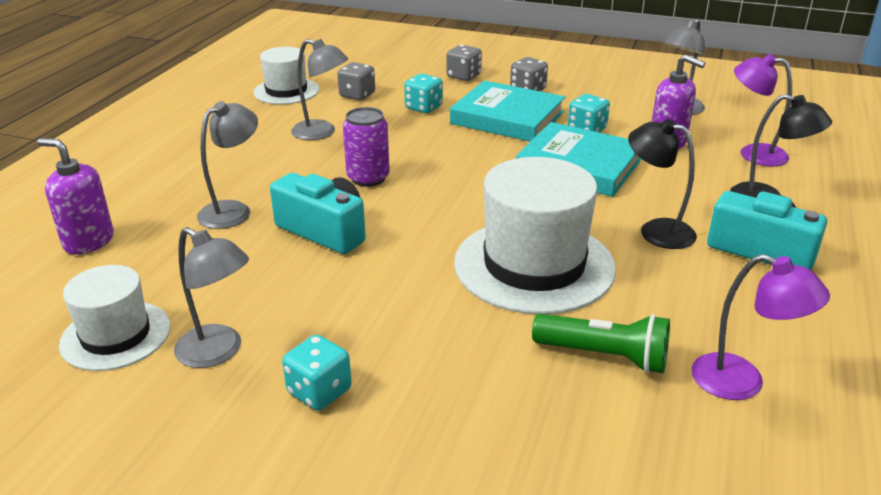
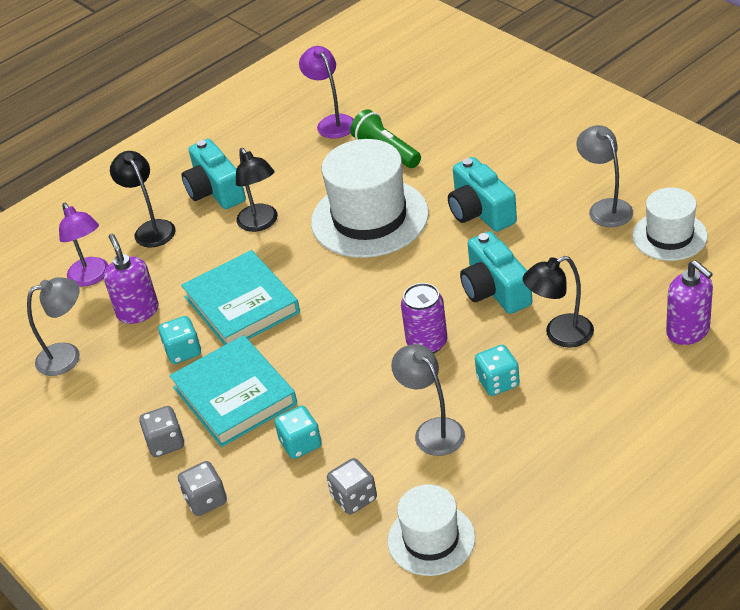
camera: 145 degrees left, 10 degrees up
grey lamp [197,101,258,229] -> black lamp [523,256,594,348]
turquoise dice [282,335,352,411] -> turquoise dice moved to [475,345,520,396]
none -> turquoise camera [448,157,517,232]

